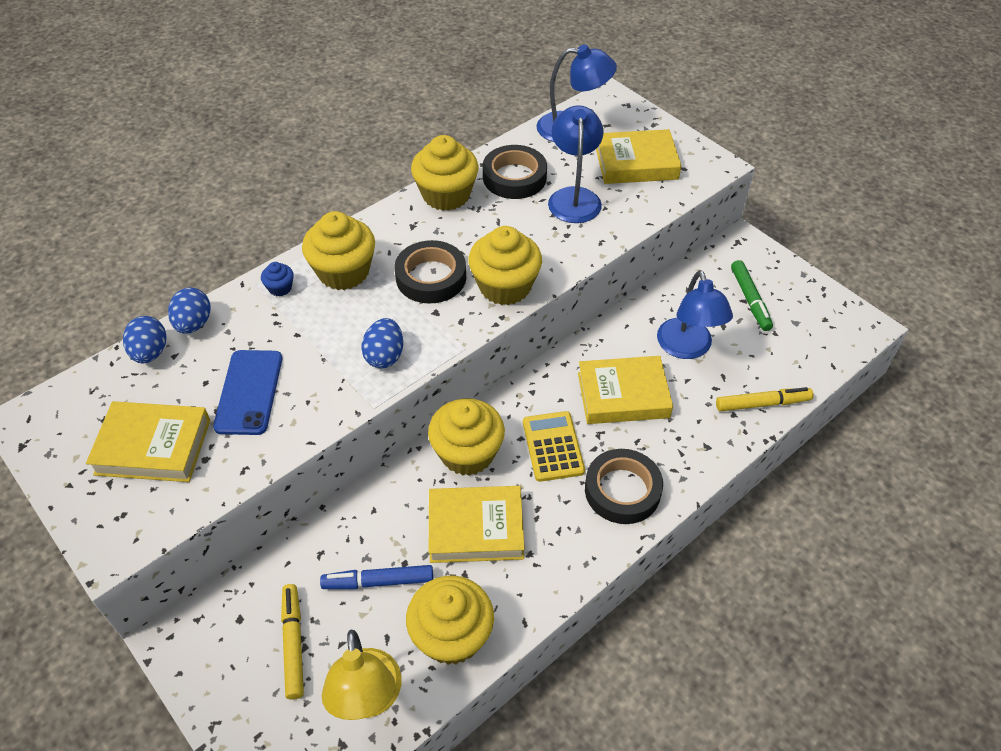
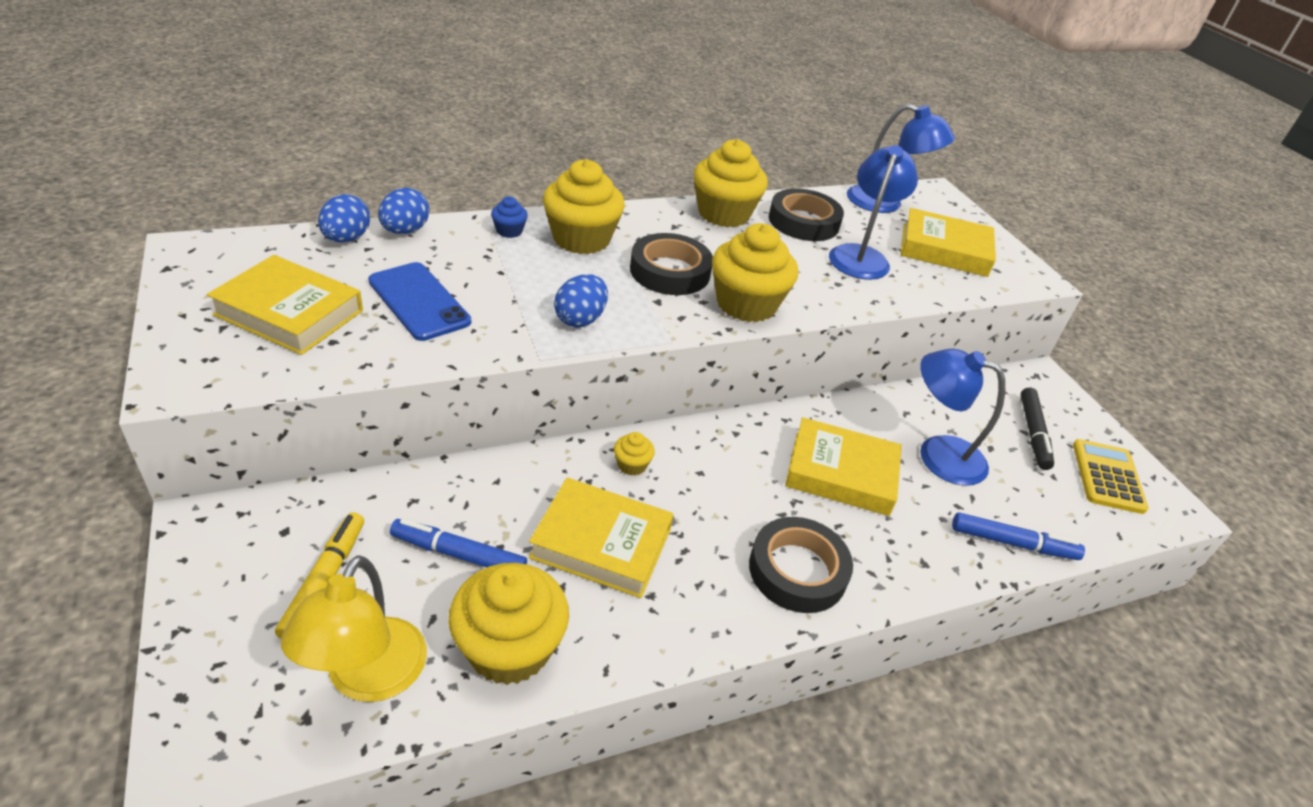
camera: 15 degrees right, 10 degrees down
blue phone [213,350,282,435] -> blue phone turned 60 degrees counterclockwise [368,262,471,341]
yellow cupcake [428,398,505,476] -> yellow cupcake [614,432,655,476], size x0.45
yellow calculator [523,411,585,482] -> yellow calculator moved to [1073,439,1149,514]
blue lamp [657,270,733,359] -> blue lamp turned 105 degrees clockwise [920,349,1005,486]
yellow marker [716,387,814,412] -> blue marker [952,512,1085,560]
green marker [731,260,773,331] -> black marker [1020,388,1054,470]

